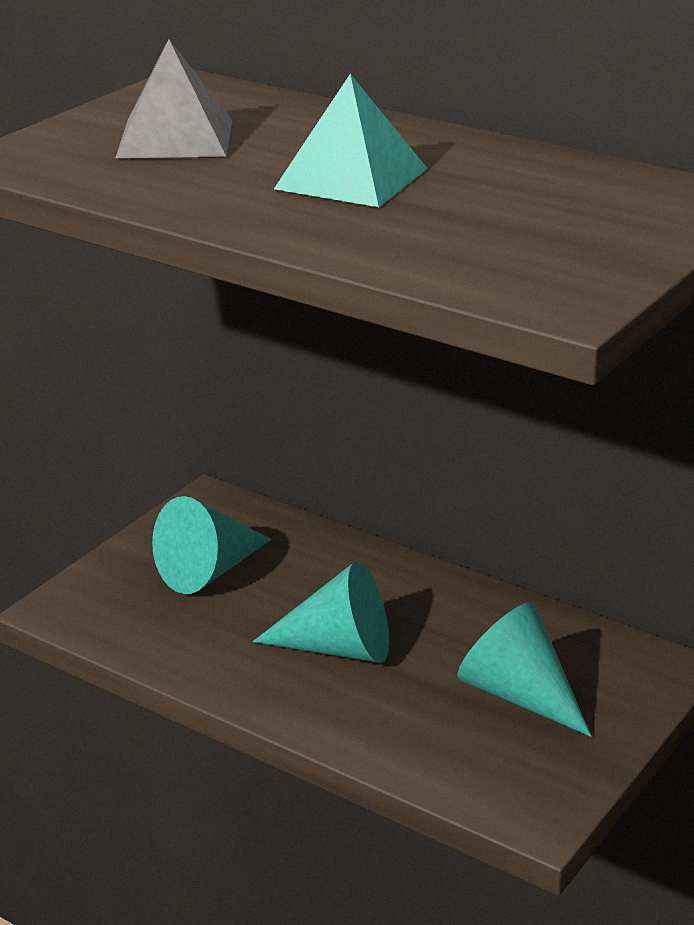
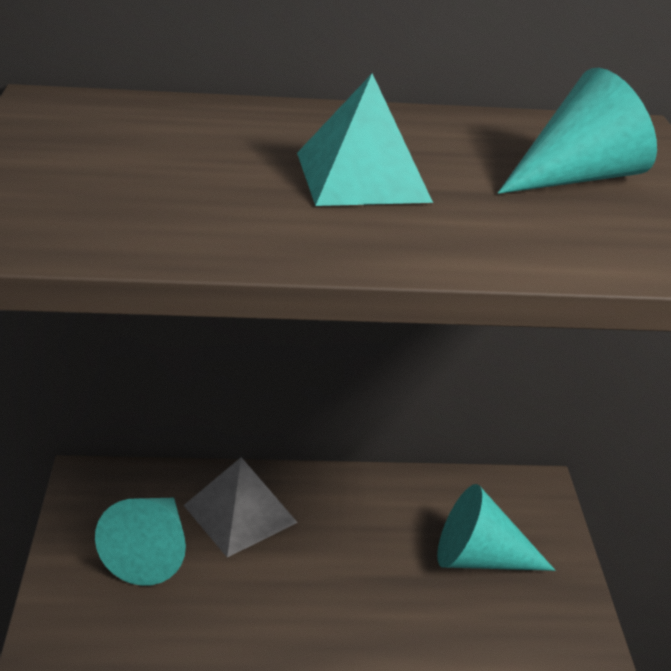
camera: 40 degrees left, 5 degrees up
grey pyramid [116,39,232,158] -> grey pyramid moved to [183,457,298,558]
turquoise cone [253,561,389,663] -> turquoise cone moved to [498,68,657,194]

